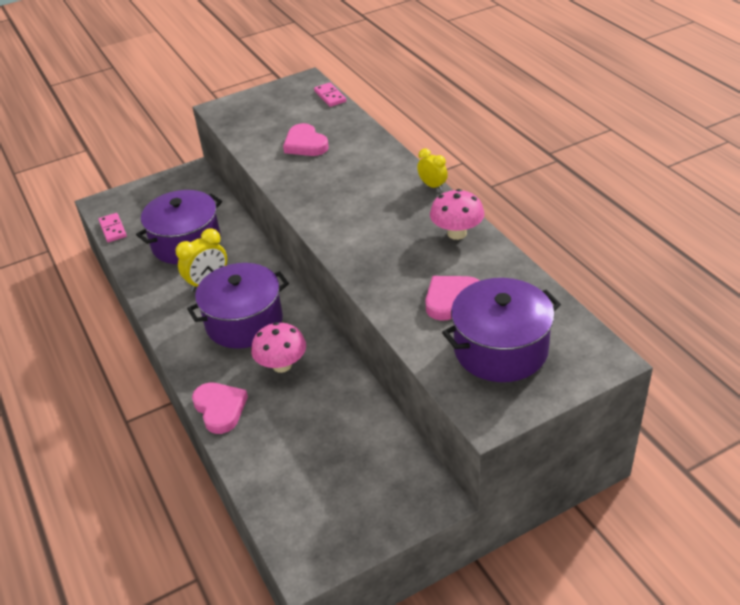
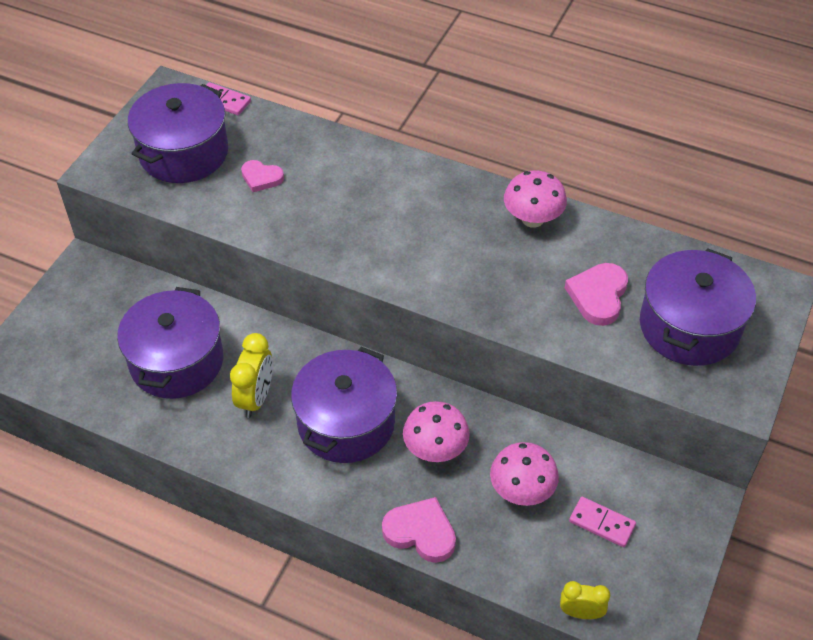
camera: 40 degrees left, 10 degrees up
pink domino [99,213,127,242] -> pink domino moved to [569,497,636,547]
pink heart [283,123,329,156] -> pink heart [241,160,284,192], size x0.66
yellow clock [417,148,448,191] -> yellow clock moved to [560,581,610,619]
none -> purple pot [128,83,228,183]
none -> pink mushroom [490,442,559,506]

